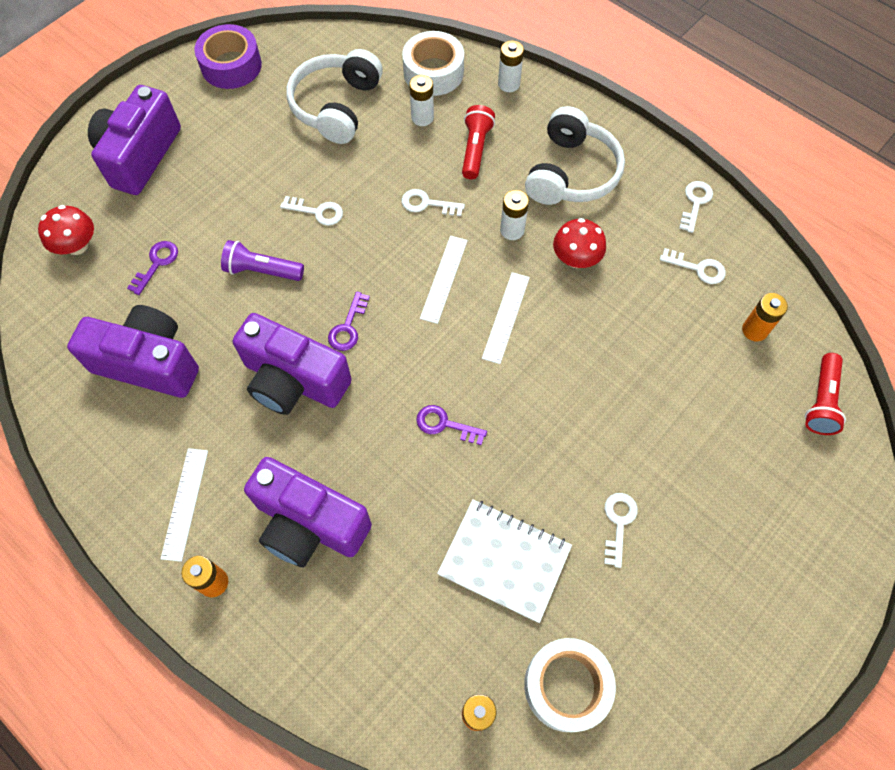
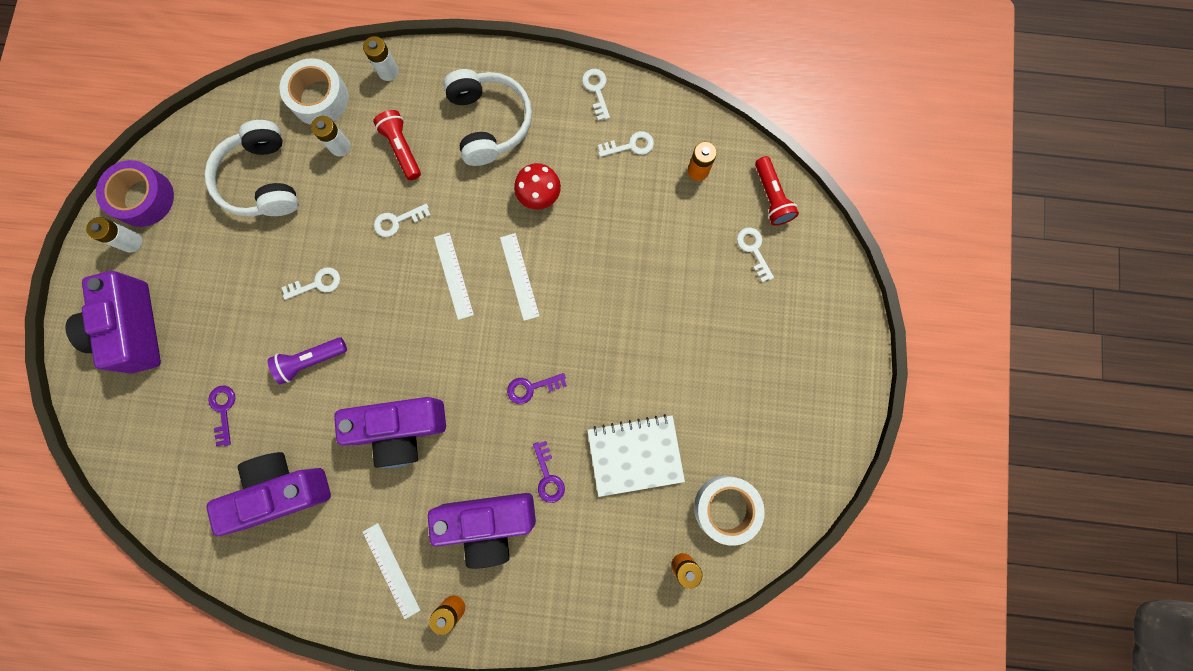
camera: 35 degrees left, 15 degrees up
red mushroom [38,205,94,255] -> none
purple key [328,291,370,351] -> purple key moved to [533,441,565,503]
white battery [500,190,529,240] -> white battery moved to [86,217,142,253]
white key [604,493,638,568] -> white key moved to [737,228,774,282]

